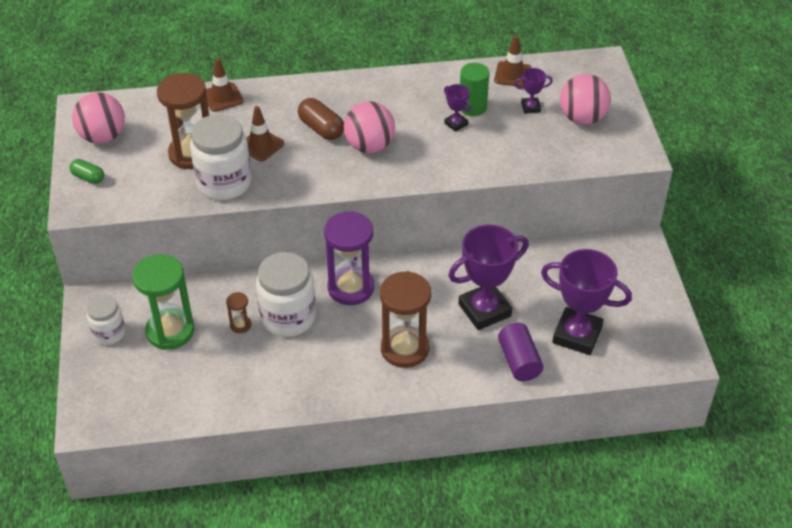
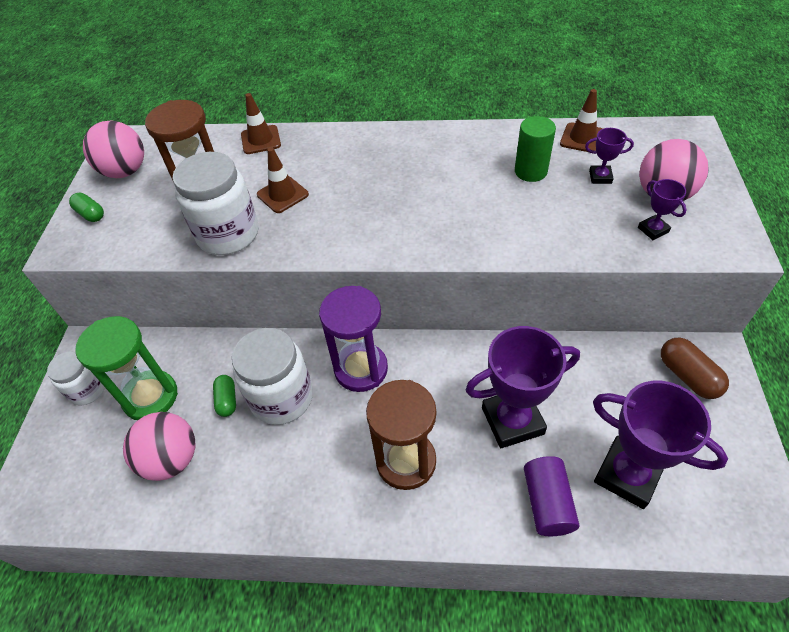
camera: 15 degrees right, 5 degrees up
brown hourglass [226,292,251,333] -> green capsule [213,375,236,417]
brown capsule [298,98,344,140] -> brown capsule moved to [661,338,729,399]
pink ball [344,101,395,153] -> pink ball moved to [123,412,195,481]
purple trophy [444,84,471,132] -> purple trophy moved to [638,179,687,240]

